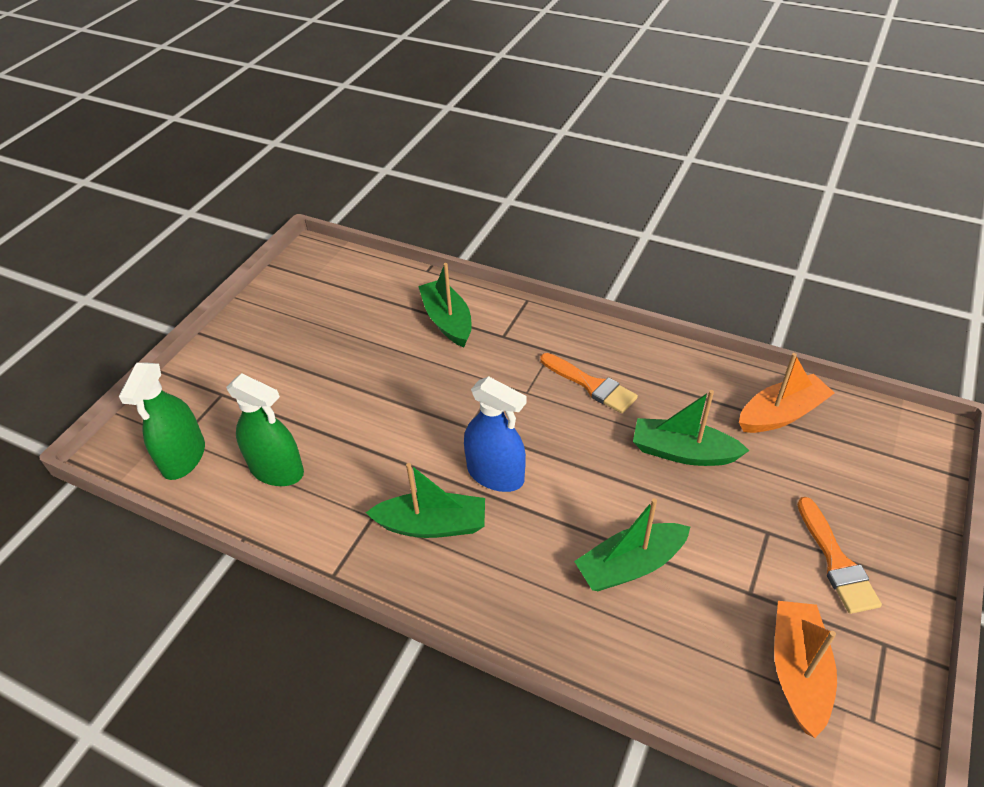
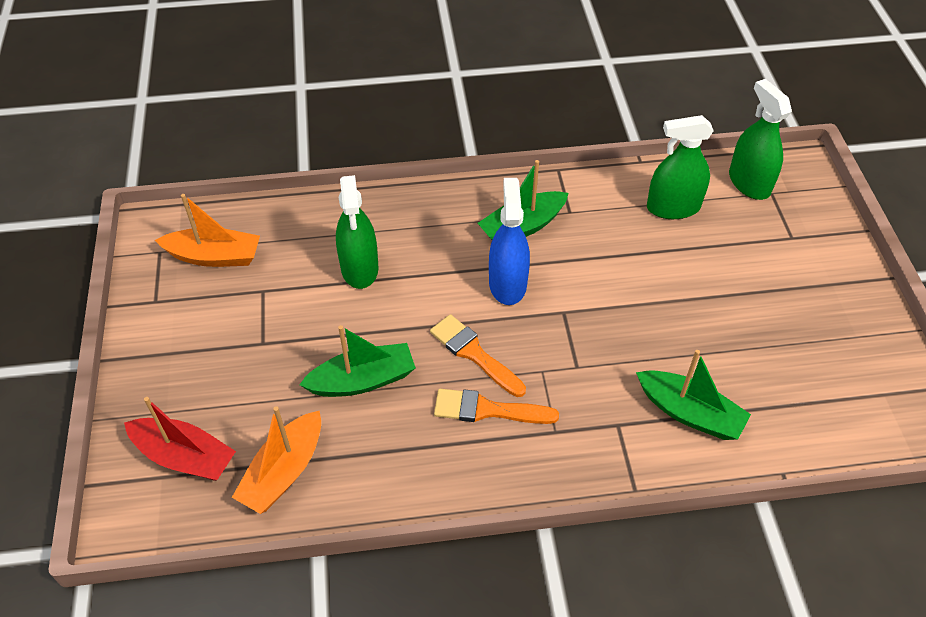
camera: 145 degrees right, 5 degrees up
blue spray bottle [464,376,527,492] -> blue spray bottle turned 90 degrees clockwise [489,178,530,305]
green boat [574,498,690,591] -> green spray bottle [336,175,378,289]
orange boat [774,601,837,738] -> orange boat turned 60 degrees counterclockwise [155,194,260,267]
orange brush [797,497,882,614] -> orange brush moved to [430,314,526,397]
none -> red boat [124,397,236,481]

